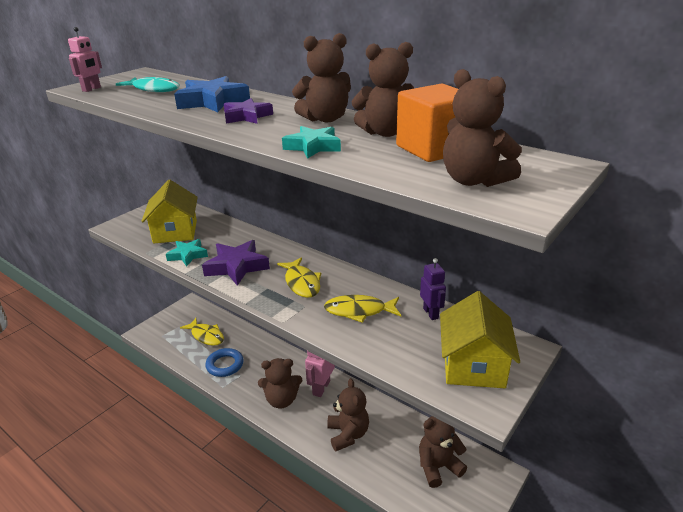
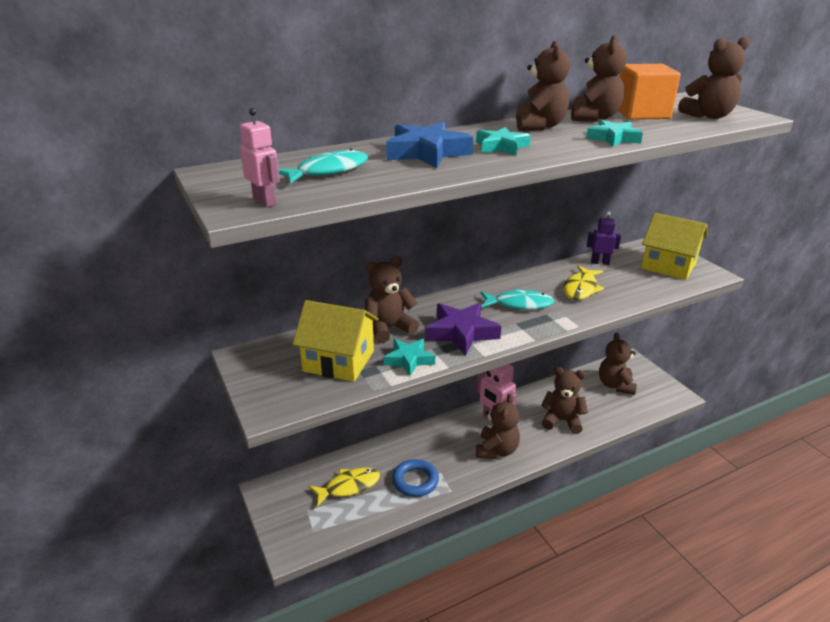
camera: 65 degrees left, 0 degrees up
purple star [224,98,273,124] -> turquoise star [476,127,531,155]
yellow fish [277,257,321,298] -> turquoise fish [481,288,554,310]
none -> brown teddy bear [365,256,419,343]

